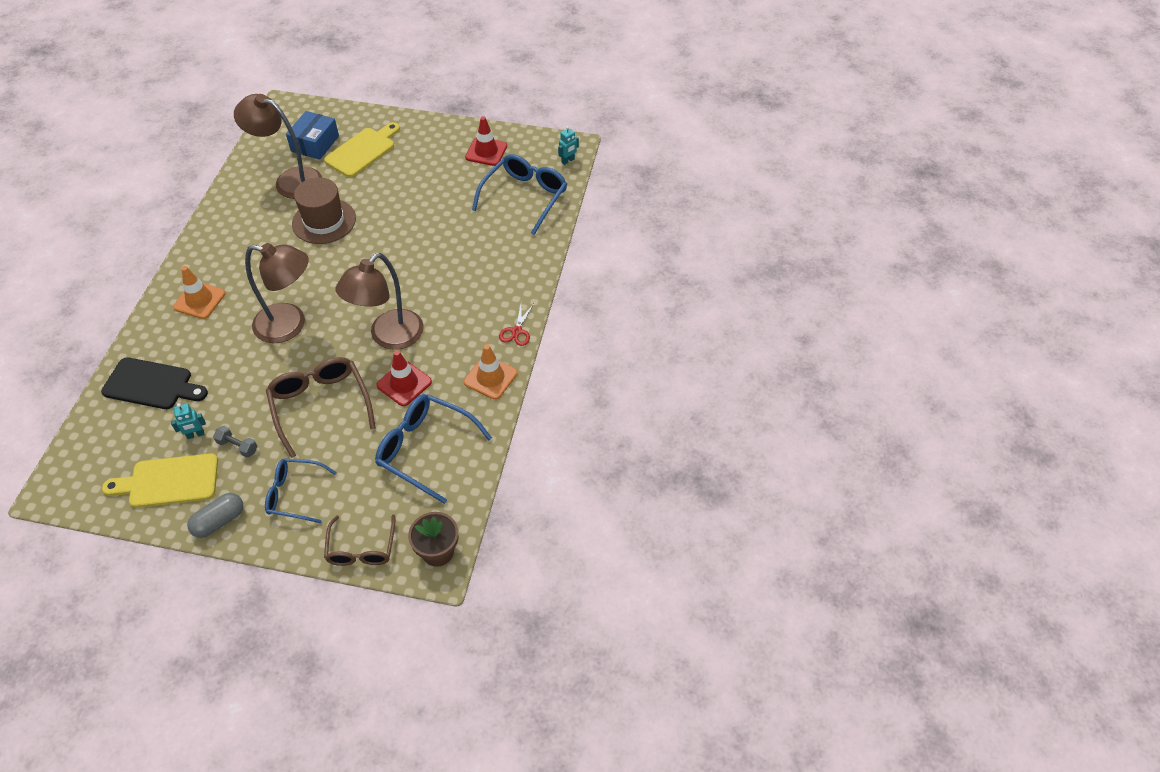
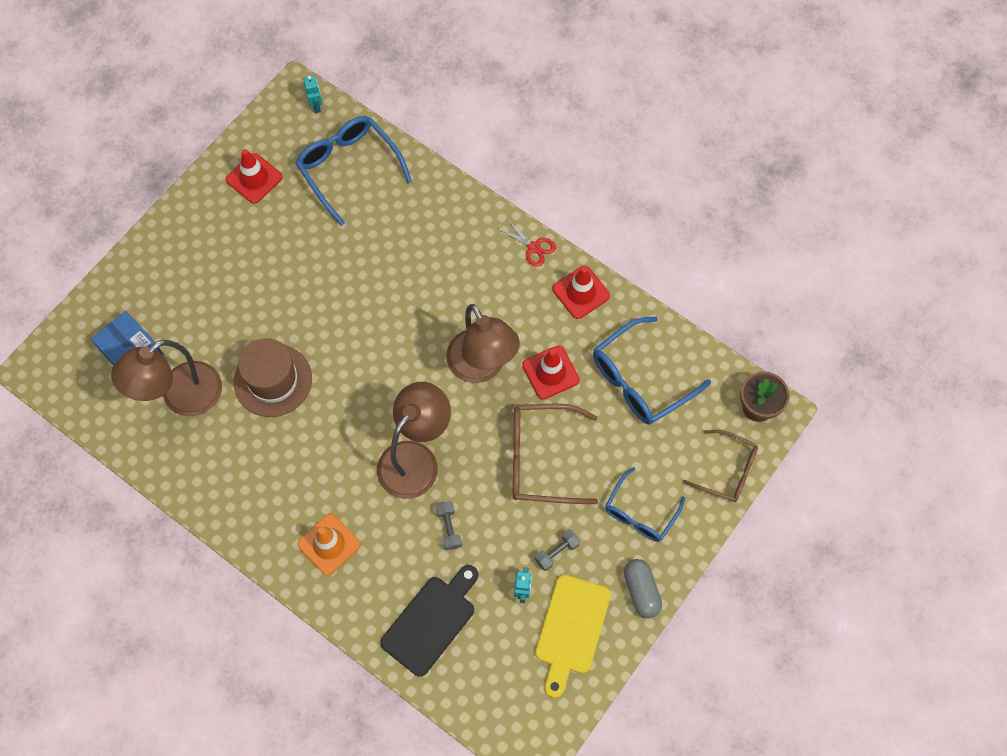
camera: 65 degrees left, 15 degrees up
yellow cutting board [324,122,400,178] -> none
orange traffic cone [464,344,517,400] -> red traffic cone [552,266,610,319]
none -> grey dumbbell [436,501,462,550]

